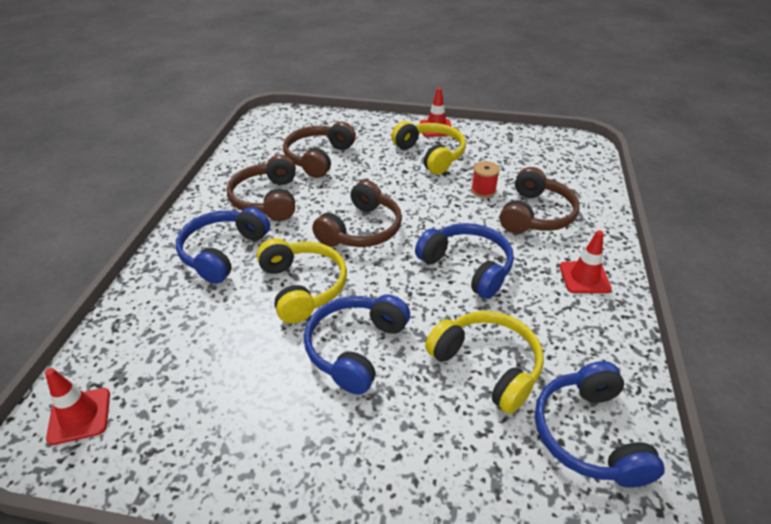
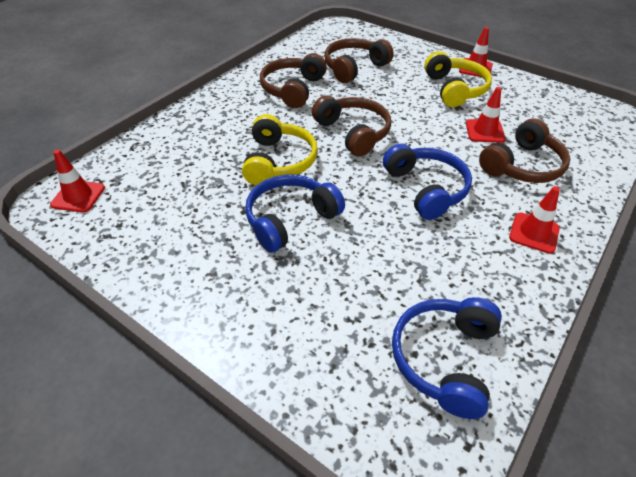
camera: 25 degrees right, 5 degrees up
blue headphones [176,207,270,284] -> none
brown headphones [312,180,402,247] -> brown headphones turned 90 degrees counterclockwise [312,95,391,157]
yellow headphones [425,311,544,414] -> none
red spool [471,161,500,198] -> red traffic cone [466,87,506,143]

